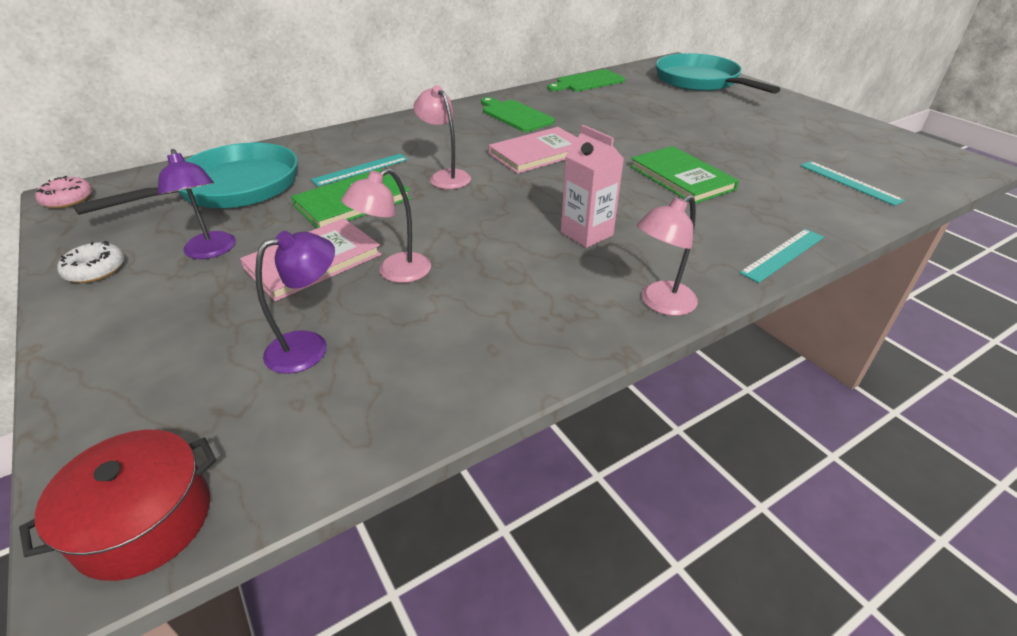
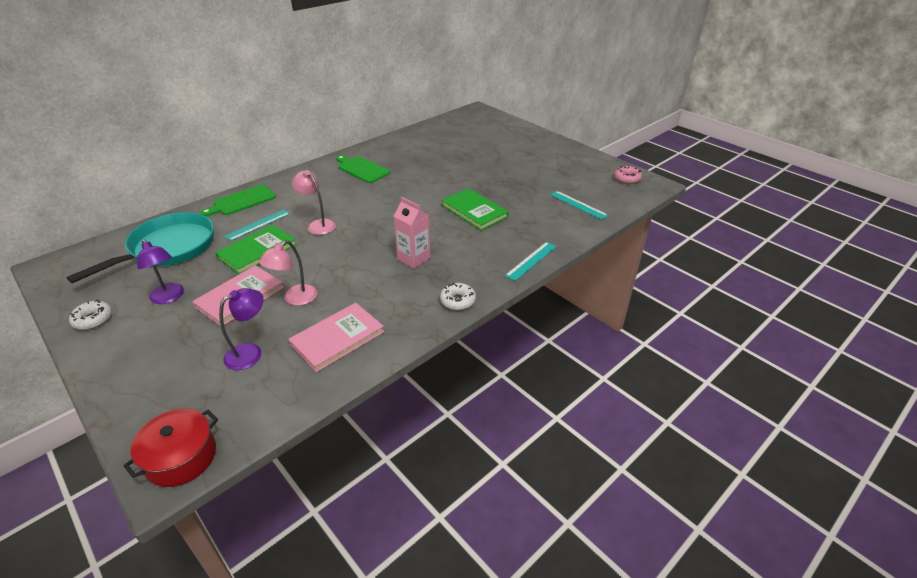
camera: 10 degrees left, 0 degrees up
pink donut [35,176,93,209] -> pink donut moved to [614,166,642,184]
pink book [488,127,578,174] -> pink book moved to [289,303,384,372]
green cutting board [547,69,625,91] -> green cutting board moved to [200,184,276,216]
pink lamp [637,195,698,316] -> white donut [440,282,476,310]
turquoise pan [656,53,781,94] -> none

